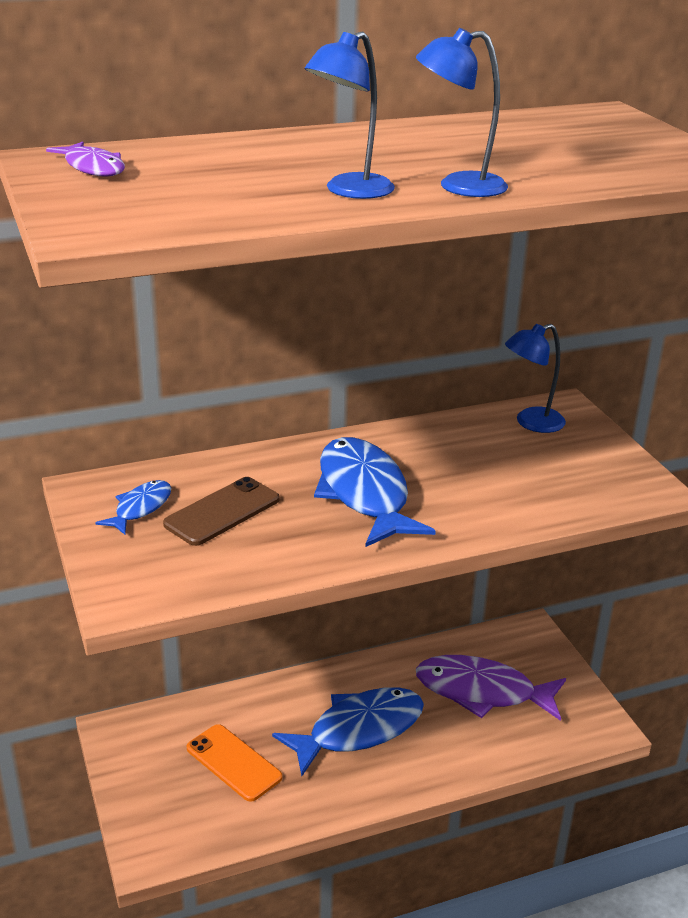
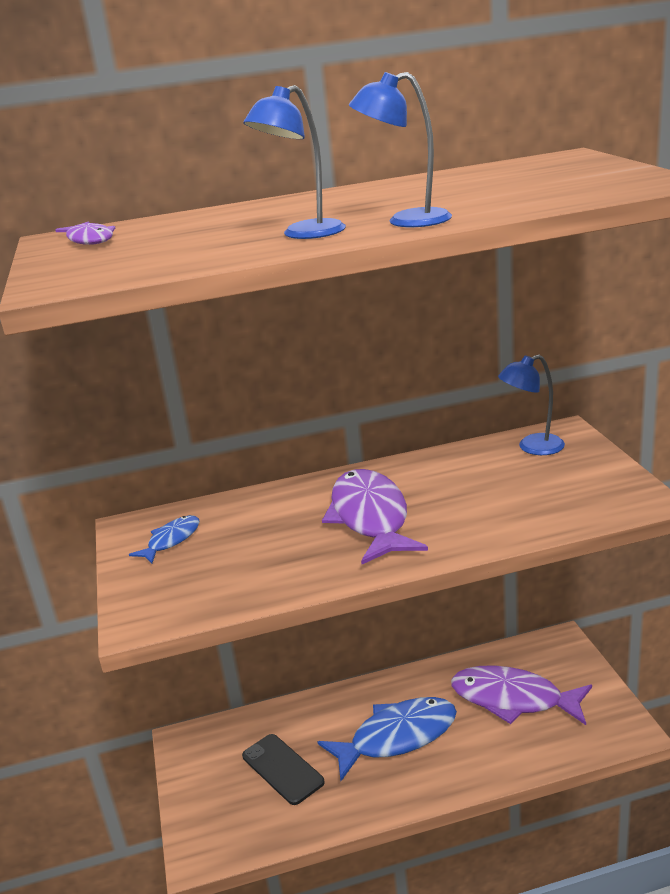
camera: 10 degrees right, 5 degrees down
brown phone [163,477,279,546] -> none
orange phone [187,724,282,802] -> black phone [242,734,325,805]
blue fish [314,437,436,547] -> purple fish [322,469,428,564]

